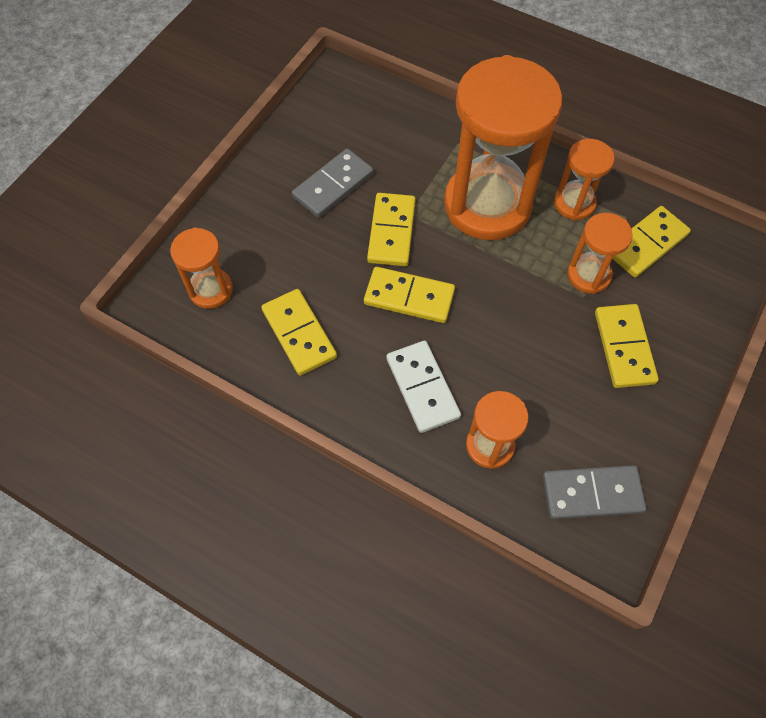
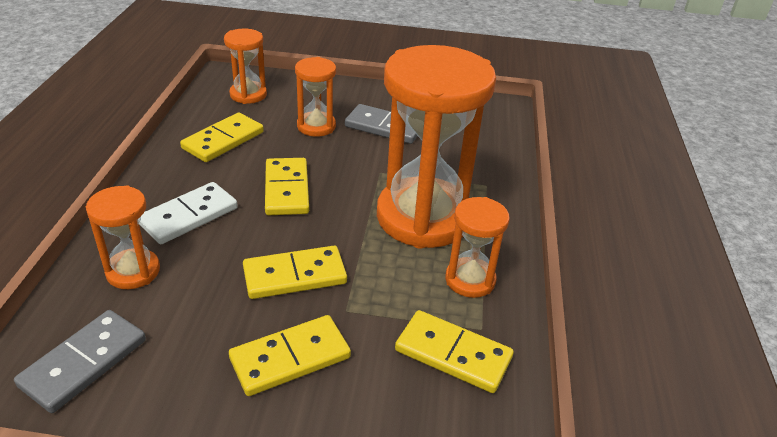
camera: 65 degrees right, 25 degrees down
yellow domino [367,193,416,266] -> yellow domino moved to [243,246,347,299]
grey domino [543,465,646,519] -> grey domino turned 60 degrees clockwise [14,310,146,413]
orange hourglass [567,213,633,294] -> orange hourglass moved to [295,57,336,137]

